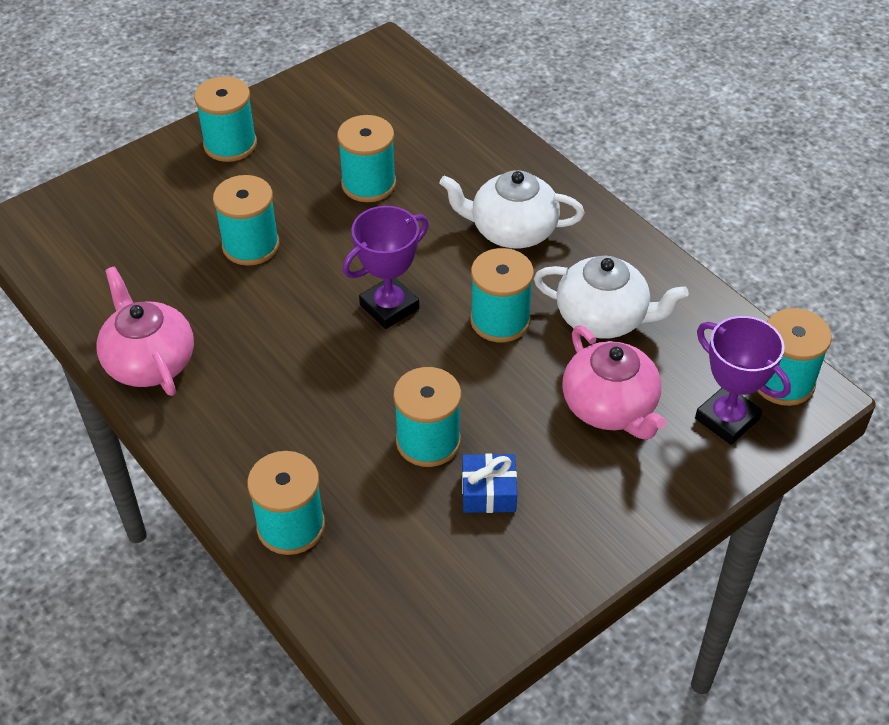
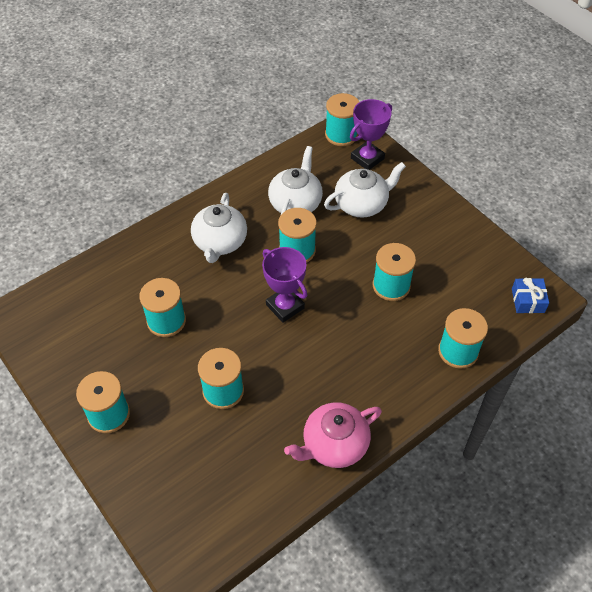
camera: 90 degrees left, 5 degrees up
blue gift [462,453,517,513] -> blue gift moved to [512,278,549,313]
pink teapot [562,326,666,440] -> white teapot [324,162,406,218]

